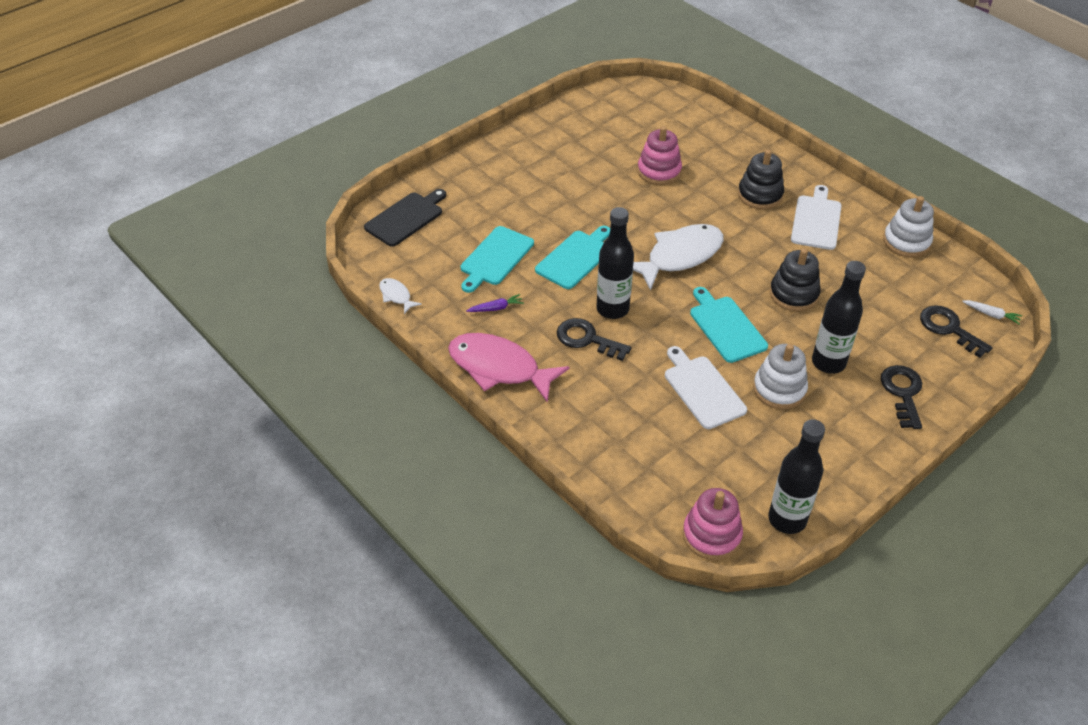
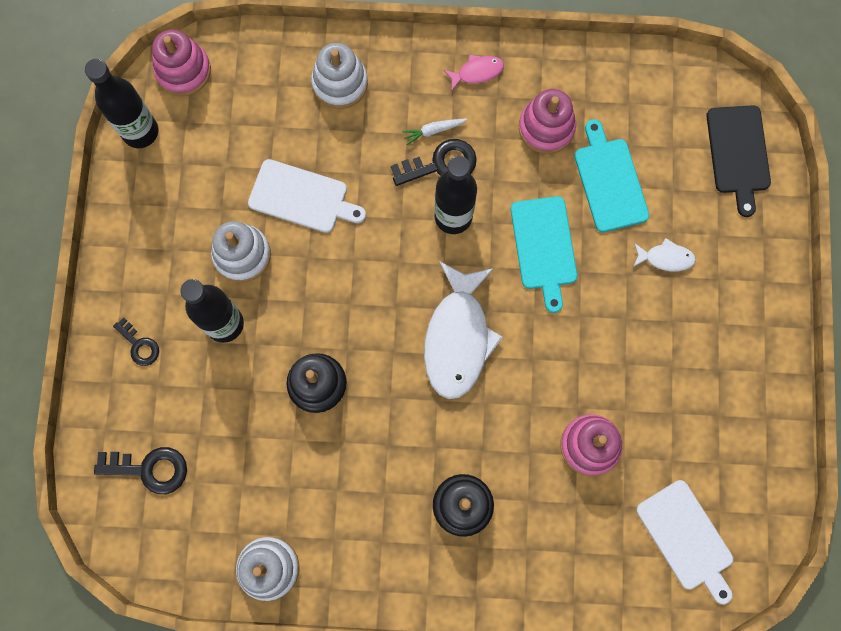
camera: 135 degrees right, 30 degrees up
white fish [379,278,422,314] -> white fish moved to [633,238,696,271]
pink fish [448,333,569,402] -> pink fish [444,55,504,92], size x0.46
purple carrot [466,294,524,312] -> pink stacking toy [519,89,576,154]
turquoise cutting board [690,287,768,363] -> none
white cutting board [791,185,842,250] -> white cutting board moved to [636,480,733,604]
black key [881,365,922,429] -> black key [113,317,159,366], size x0.63
white carrot [962,300,1022,324] -> white carrot moved to [402,119,467,145]
none -> white stacking toy [311,43,368,109]

